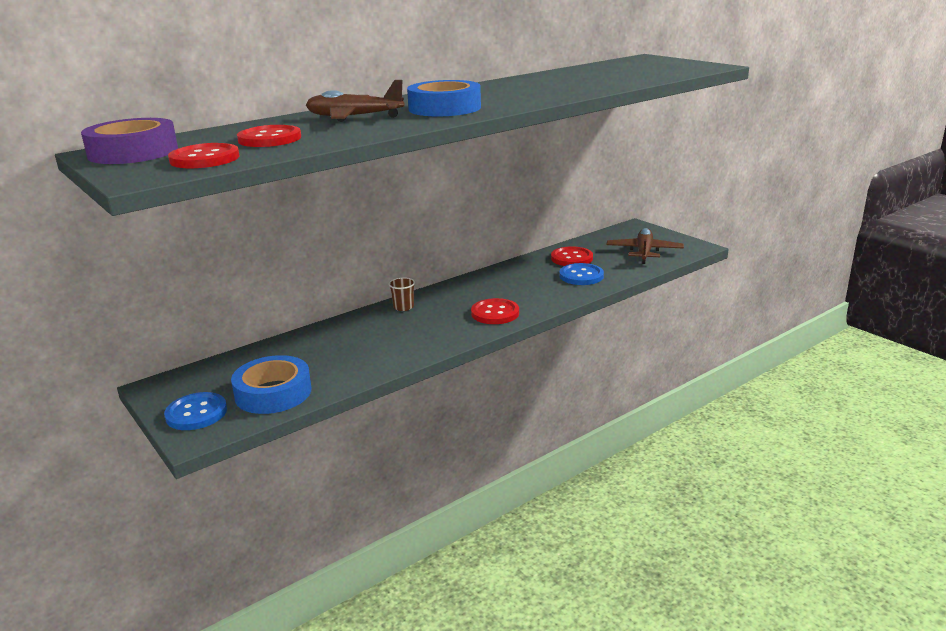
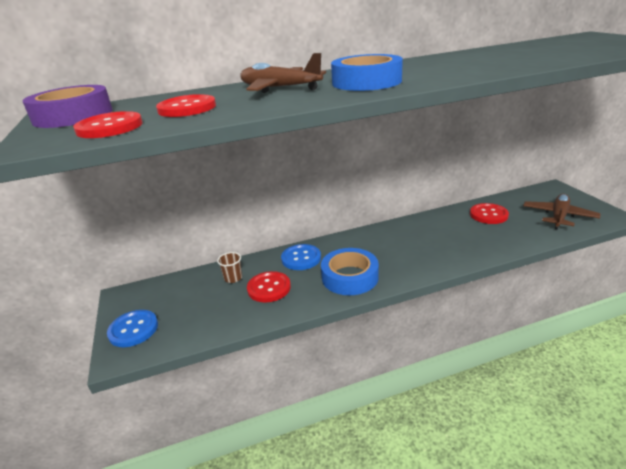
camera: 20 degrees right, 5 degrees up
blue tape [231,355,312,414] -> blue tape moved to [321,248,379,295]
brown cup [389,277,415,311] -> brown cup moved to [217,252,242,283]
red button [471,298,519,324] -> red button moved to [247,271,291,302]
blue button [559,263,604,285] -> blue button moved to [281,244,321,270]

